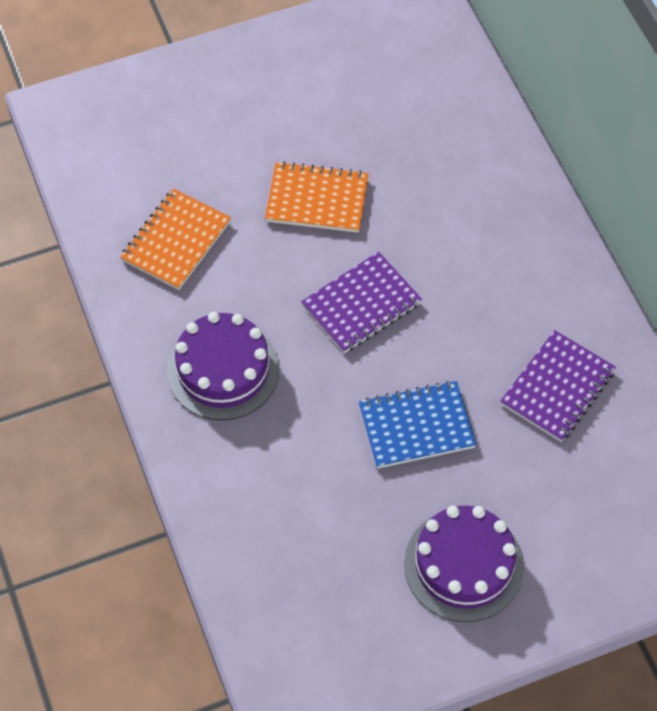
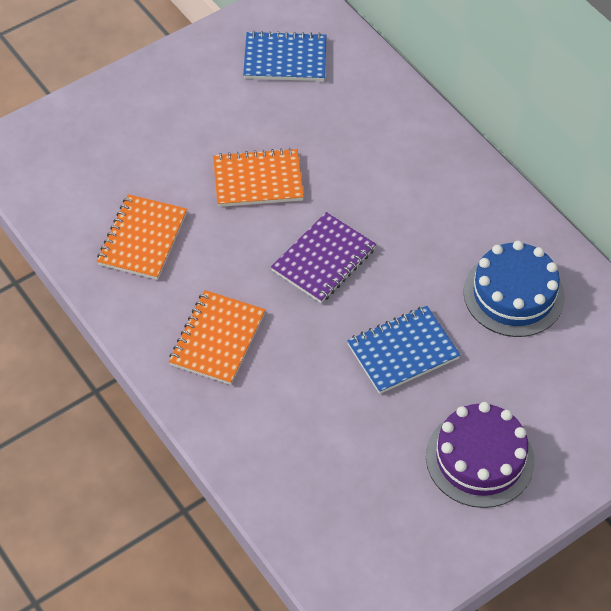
camera: 15 degrees left, 5 degrees down
purple cake [167,312,280,420] -> orange notebook [169,290,265,385]
purple notebook [500,330,616,442] -> blue cake [463,241,565,337]
none -> blue notebook [243,31,326,81]

